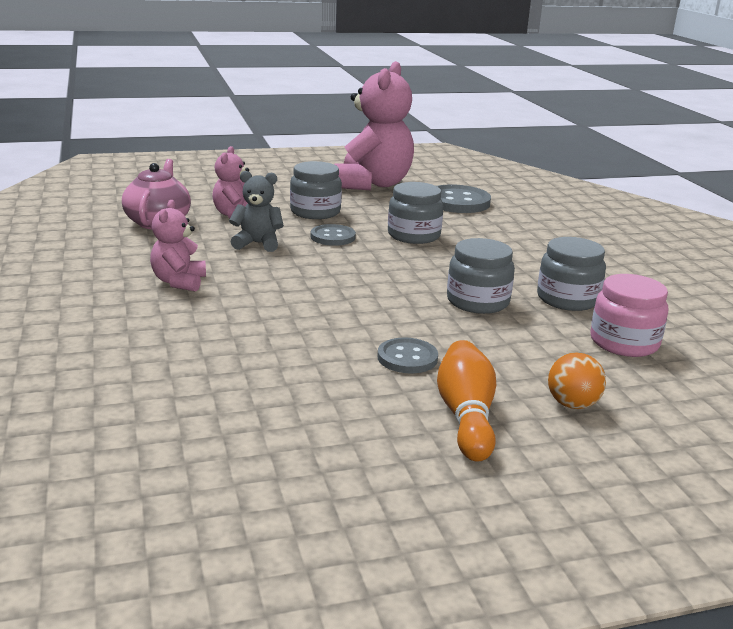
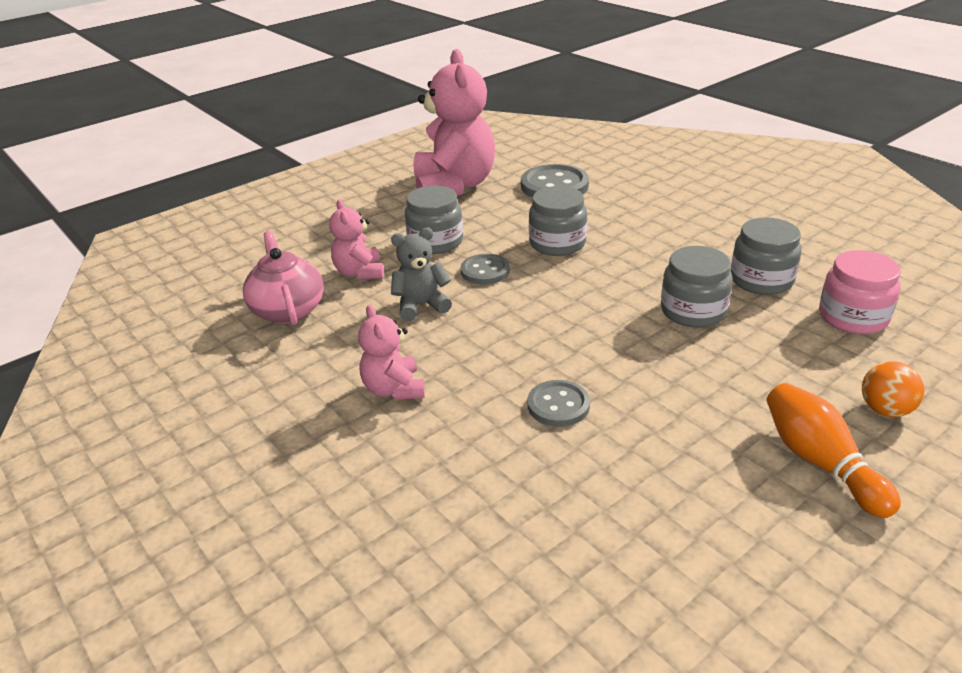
camera: 20 degrees left, 10 degrees up
grey button [378,338,438,373] -> grey button moved to [528,380,590,427]

